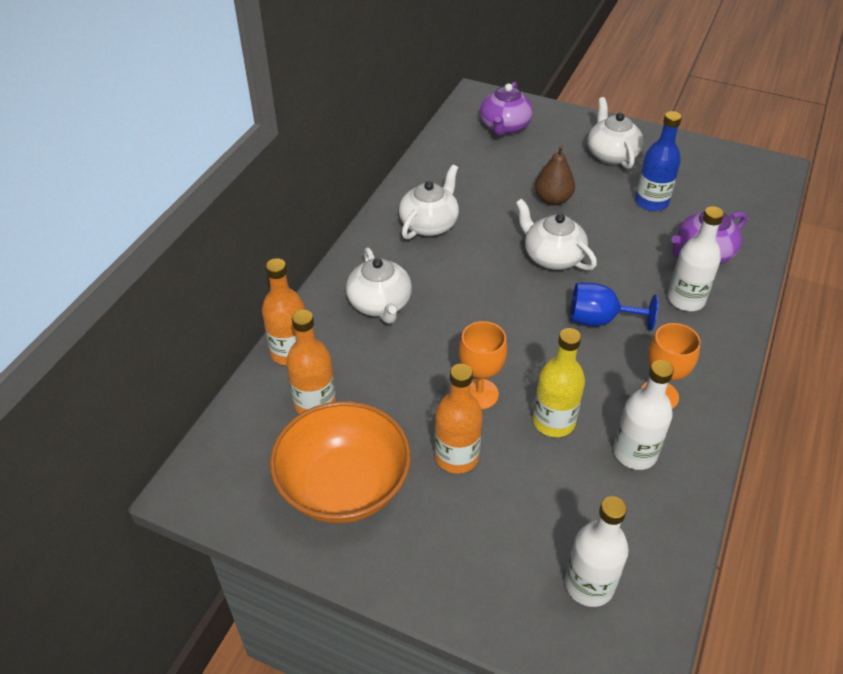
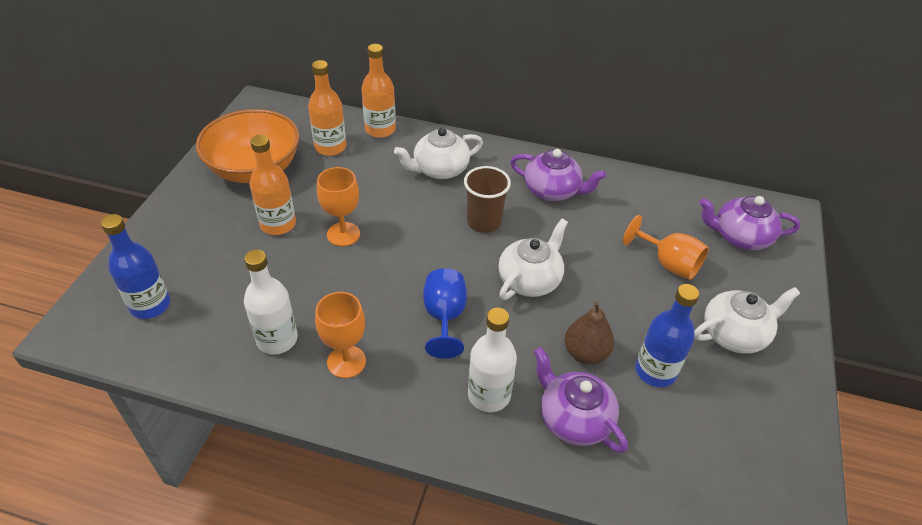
camera: 80 degrees right, 0 degrees up
white teapot [399,164,459,239] -> purple teapot [510,149,606,201]
yellow bottle [533,328,585,437] -> none
brown pear [535,145,575,206] -> brown pear moved to [565,301,614,364]
white bottle [565,496,629,607] -> blue bottle [101,214,170,319]
none -> brown cup [464,166,511,233]
none -> orange goblet [623,215,709,280]

